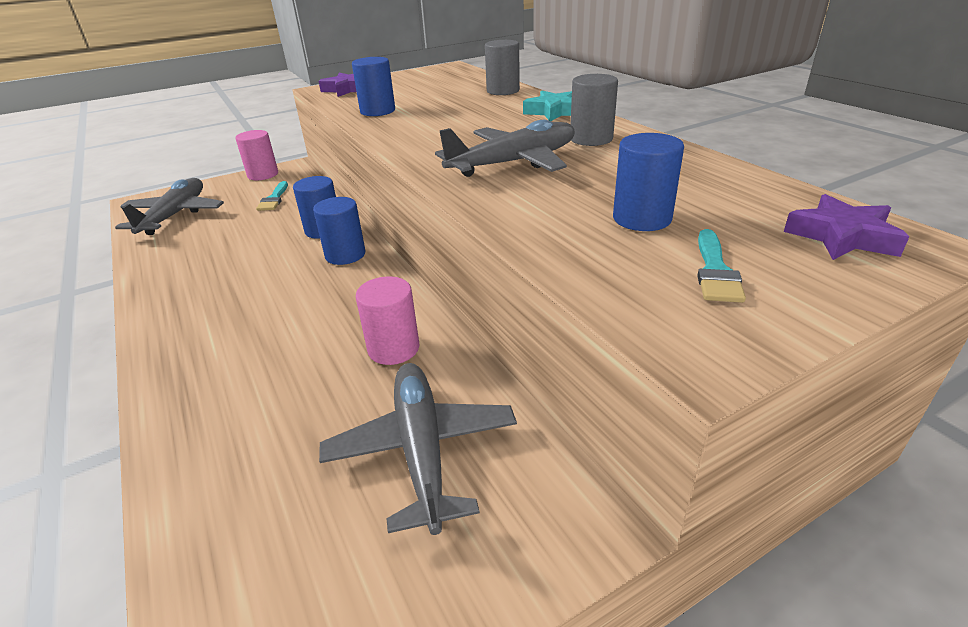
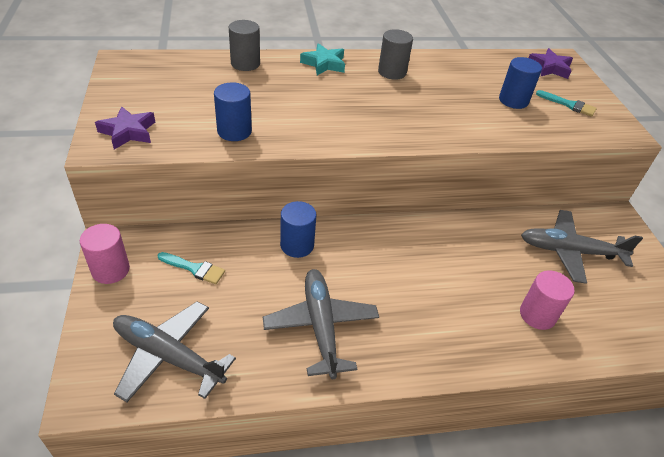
camera: 75 degrees left, 10 degrees up
blue cylinder [313,197,365,265] -> none
pink cylinder [356,277,419,365] -> pink cylinder moved to [520,270,575,330]
grey plane [435,120,575,177] -> grey plane moved to [263,269,379,379]

